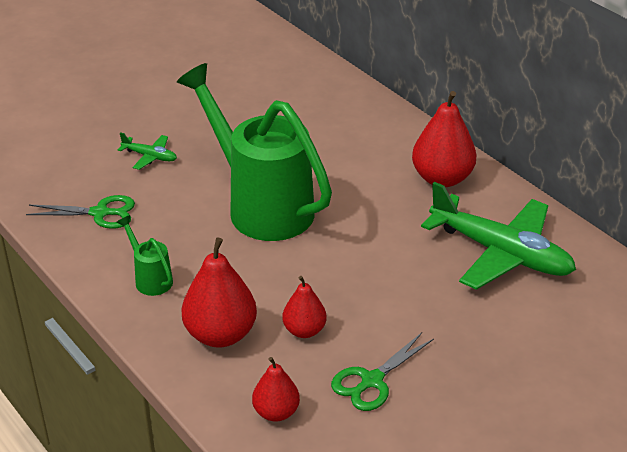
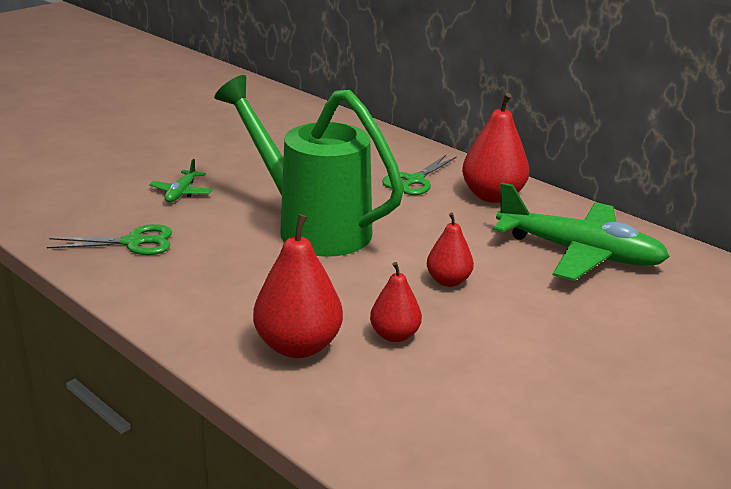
camera: 10 degrees left, 10 degrees down
green watering can [116,215,173,296] -> none
green plane [117,132,177,170] -> green plane turned 90 degrees clockwise [149,159,212,203]
red pear [252,357,300,422] -> red pear moved to [427,212,474,287]
green scissors [331,332,434,411] -> green scissors moved to [382,155,457,195]

